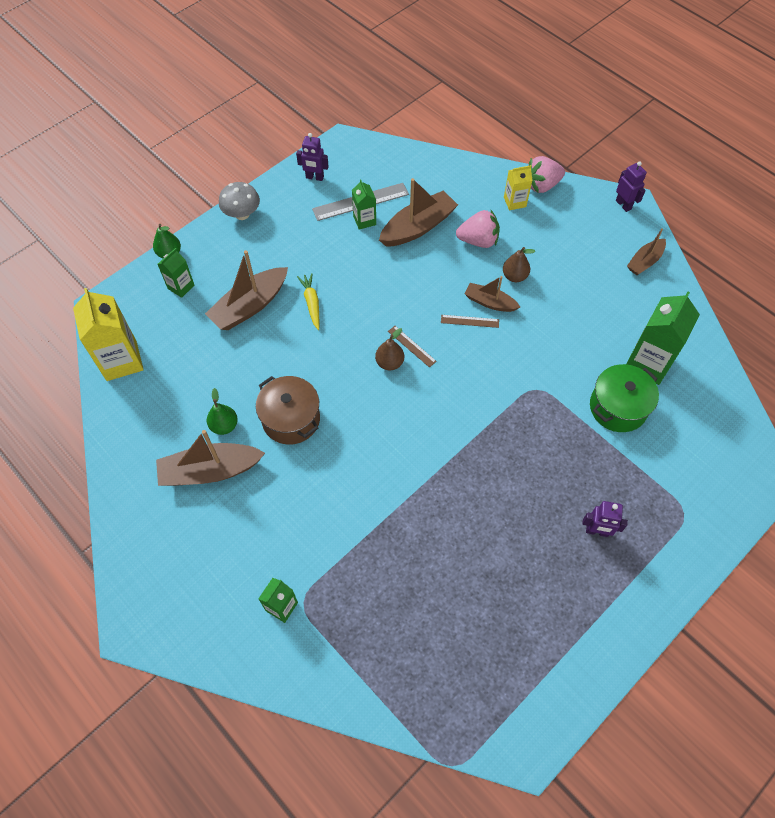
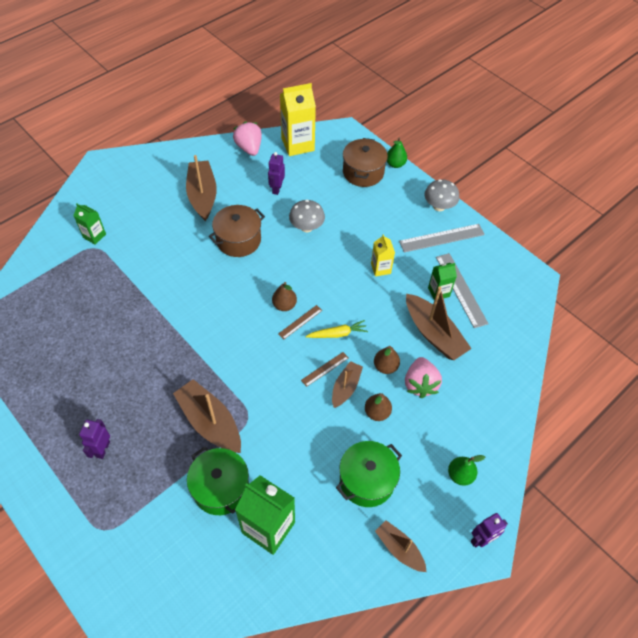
camera: 90 degrees right, 5 degrees down
green carton [158,248,194,298] -> brown pot [343,138,388,187]
brown boat [205,250,288,330] -> brown boat moved to [173,379,241,453]
green pear [207,388,238,435] -> green pear moved to [448,455,485,486]
purple robot [296,133,329,181] -> purple robot moved to [268,152,285,195]
yellow carrot [297,273,319,330] -> yellow carrot moved to [305,320,368,338]
brown ruler [441,315,499,328] -> brown ruler turned 45 degrees clockwise [301,352,349,387]
yellow carton [504,165,533,210] -> yellow carton moved to [371,234,395,276]
pink strawberry [528,156,565,193] -> pink strawberry moved to [233,121,262,156]
none -> grey mushroom [289,200,325,232]
none -> green pot [336,441,402,507]
none -> brown pear [374,346,400,374]
none -> grey ruler [399,224,485,252]

